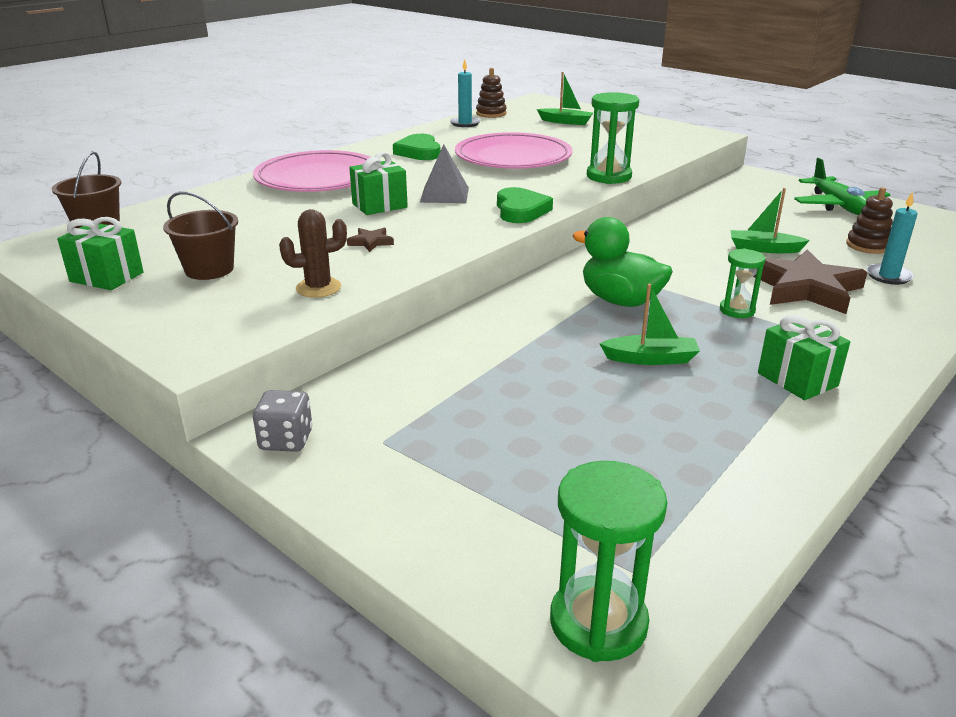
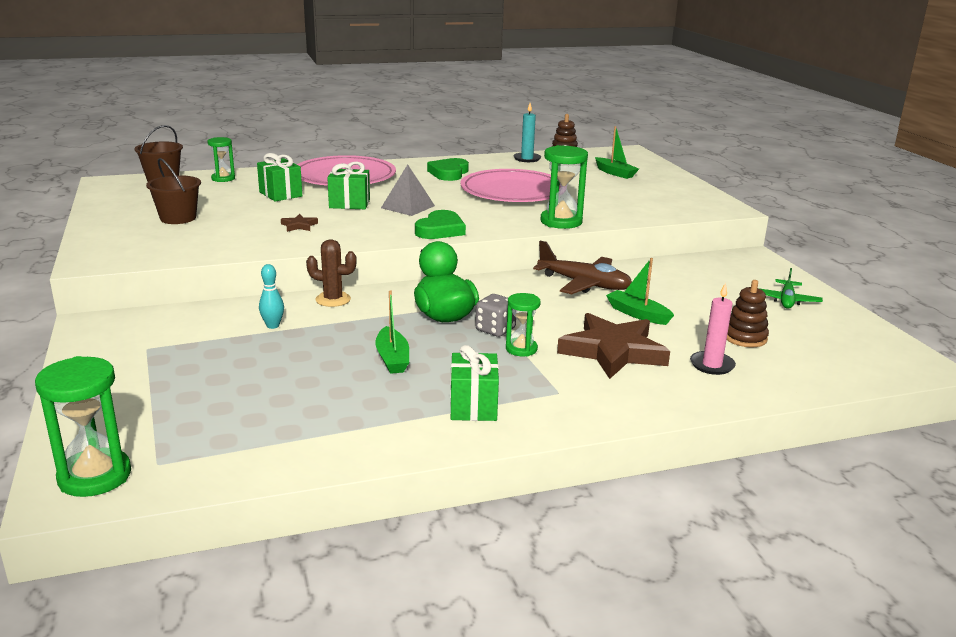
camera: 30 degrees right, 5 degrees down
green gift [57,217,144,290] -> green gift moved to [257,153,302,202]
grey dice [253,390,312,452] -> grey dice moved to [475,294,516,337]
brown cactus [279,209,347,298] -> brown cactus moved to [306,239,357,307]
green boat [599,284,700,365] -> green boat turned 45 degrees clockwise [375,290,409,374]
green plane [794,158,890,215] -> green plane [759,268,823,309], size x0.62
turquoise candle [866,192,918,285] -> pink candle [690,282,736,375]
none -> green hourglass [207,137,235,182]
none -> turquoise bowling pin [259,264,284,329]
none -> brown plane [533,241,632,294]

